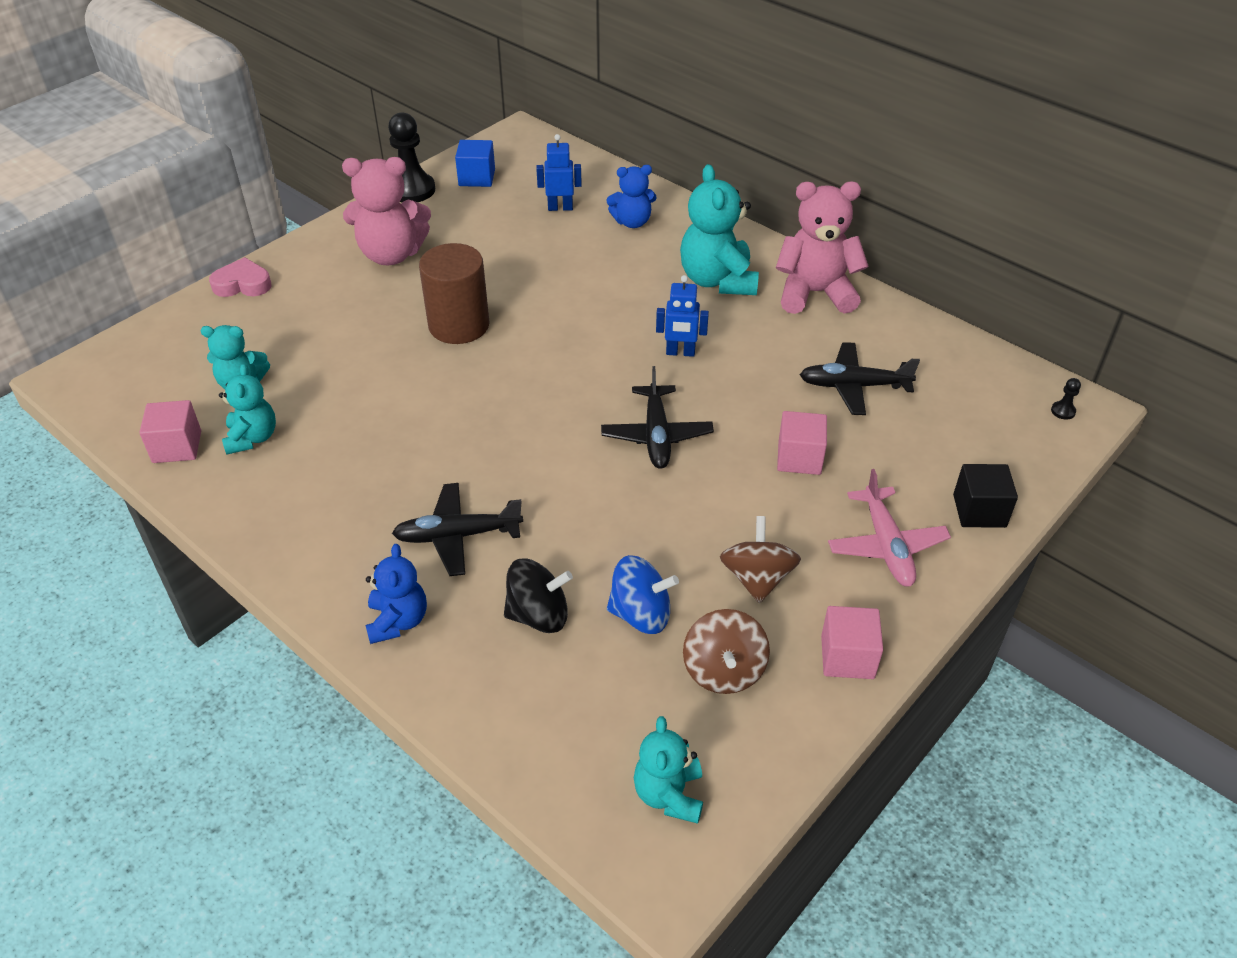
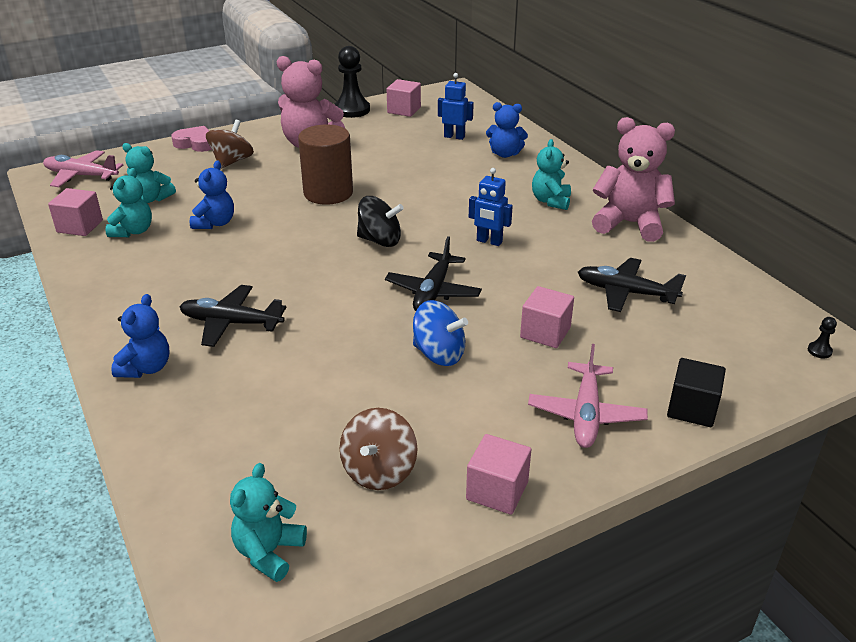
camera: 20 degrees right, 10 degrees down
blue cube [455,140,495,187] -> pink cube [387,79,421,117]
black spinning top [504,559,573,633] -> black spinning top moved to [357,196,404,247]
blue spinning top [607,555,679,634] -> blue spinning top moved to [413,300,468,366]
turquoise teddy bear [680,164,759,295] -> turquoise teddy bear [532,139,571,210], size x0.60
brown spinning top [720,516,801,603] -> brown spinning top moved to [206,120,254,169]
none -> pink plane [43,150,123,187]
none -> blue teddy bear [190,160,234,229]

